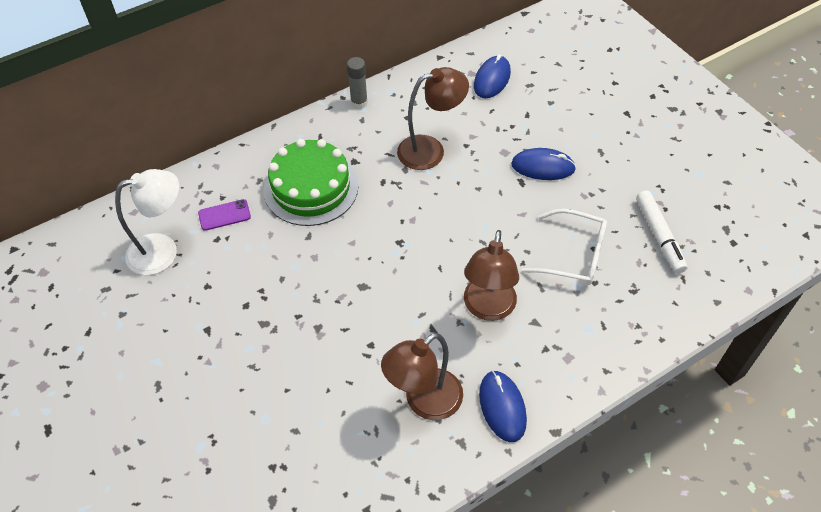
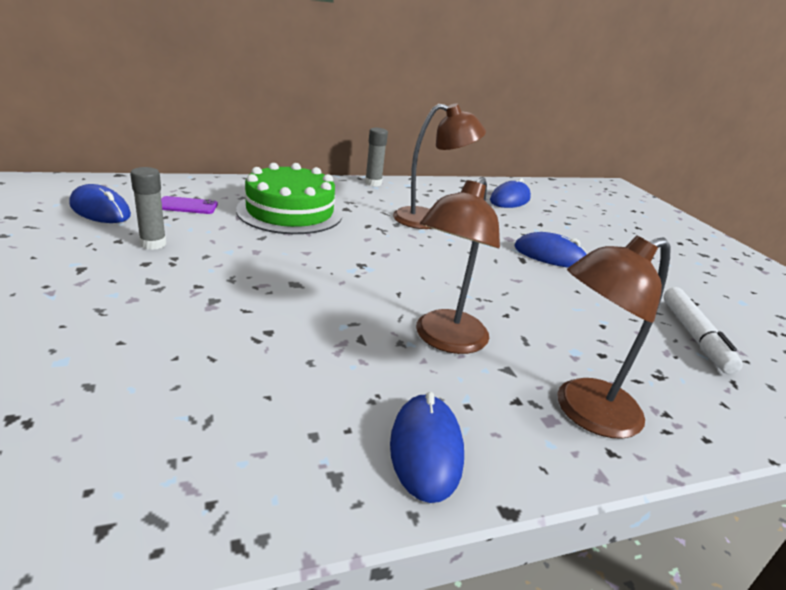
camera: 10 degrees right, 25 degrees down
white lamp [115,169,179,275] -> blue mouse [69,184,131,223]
brown lamp [381,333,463,420] -> brown lamp moved to [557,236,671,439]
white glasses [522,209,607,285] -> none
none -> grey glue stick [130,167,166,250]

